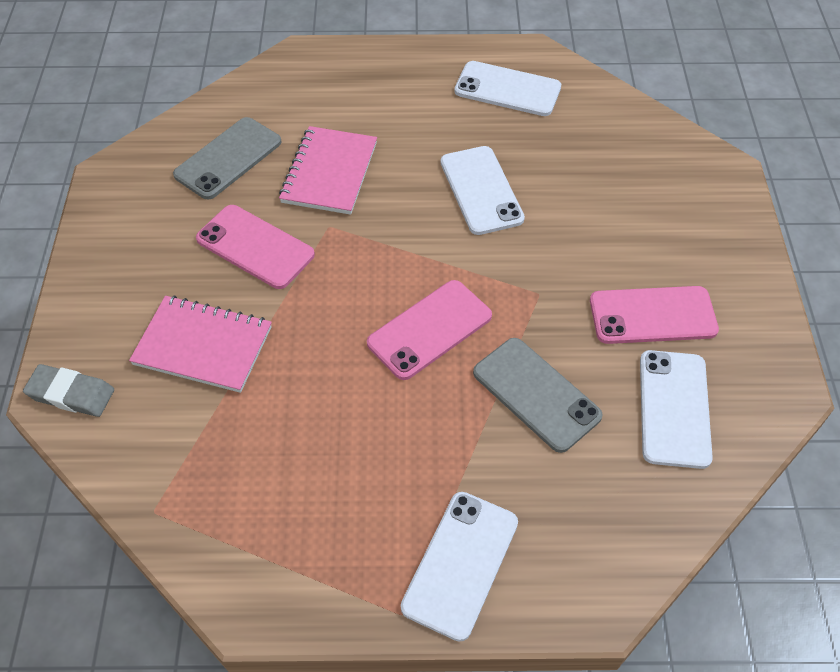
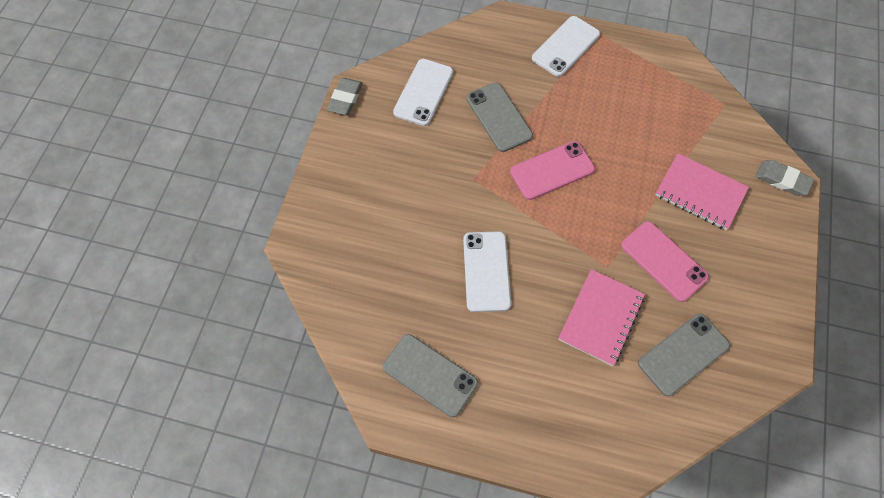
camera: 165 degrees left, 10 degrees up
white phone [454,61,561,116] -> grey phone [383,334,478,417]
pink phone [590,286,719,344] -> none
none -> grey eraser [327,78,363,115]

